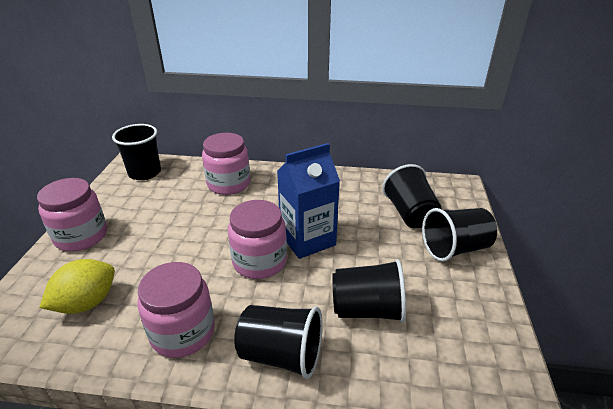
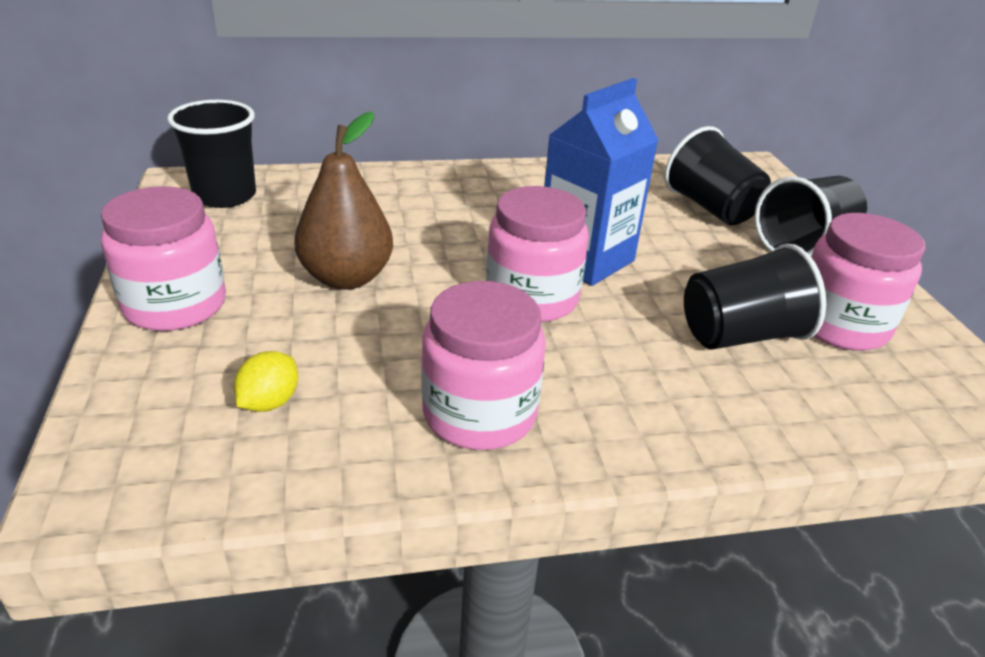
camera: 20 degrees left, 0 degrees up
yellow lemon [39,259,115,314] -> yellow lemon [234,351,298,412], size x0.59
pink jar [202,133,250,195] -> pink jar moved to [811,213,926,351]
black cup [234,305,323,379] -> none
none -> brown pear [294,112,393,290]

